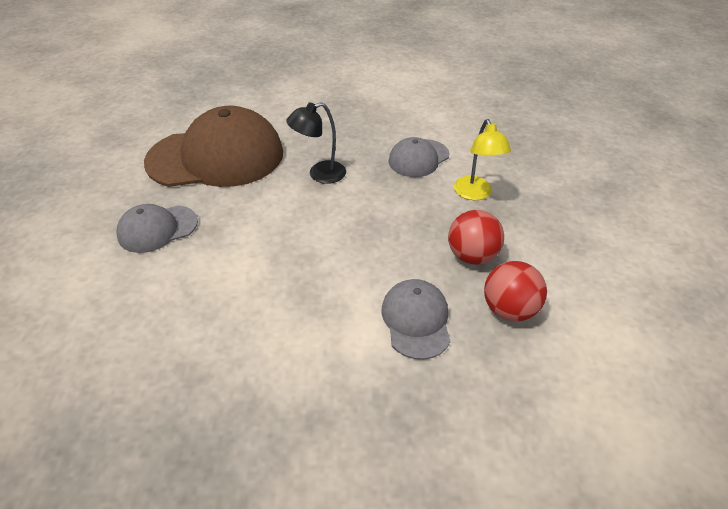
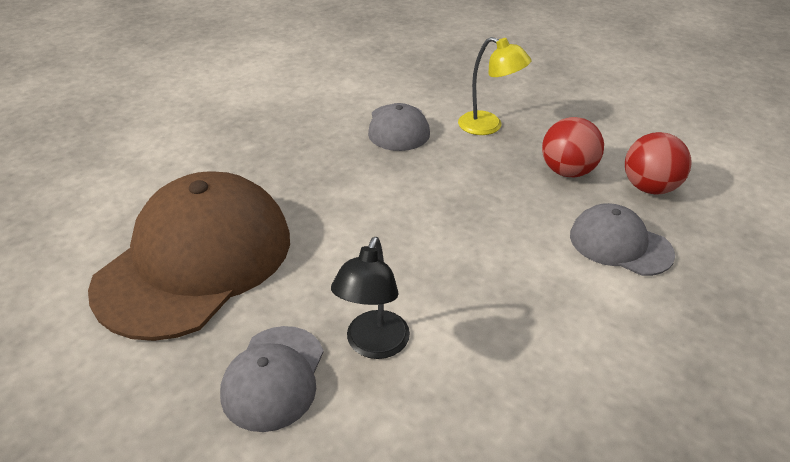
camera: 50 degrees left, 5 degrees down
black lamp [286,102,346,184] -> black lamp moved to [331,237,410,359]

